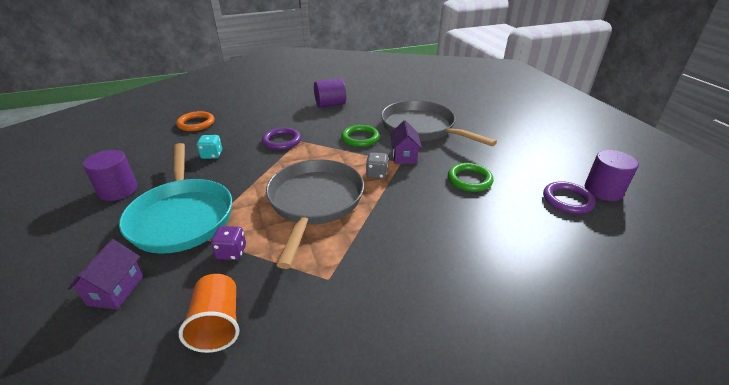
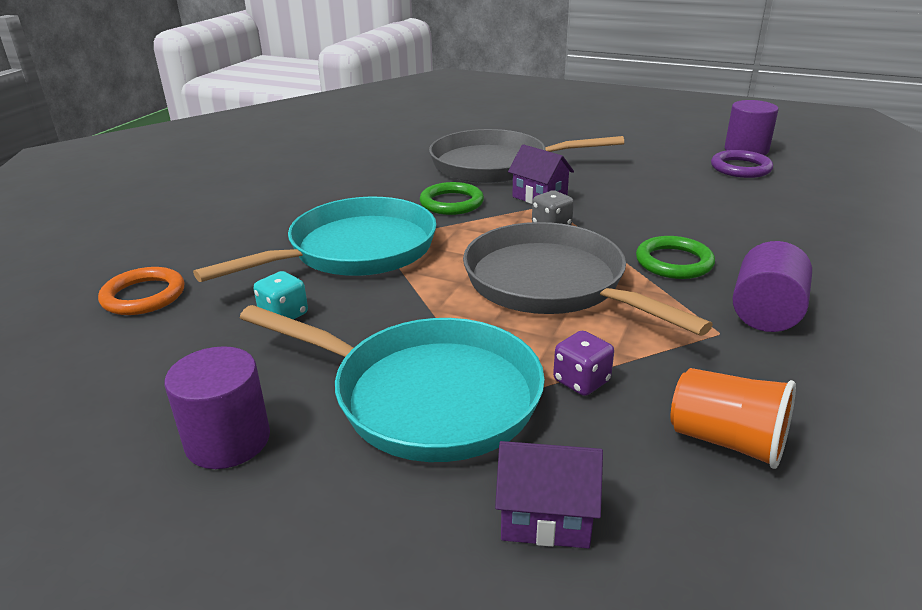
camera: 45 degrees left, 5 degrees down
purple house [68,239,143,310] -> purple house turned 45 degrees counterclockwise [495,441,603,549]
purple ring [262,127,301,150] -> turquoise pan [193,197,437,282]
purple cylinder [314,78,346,108] -> purple cylinder moved to [732,241,812,332]
green ring [448,163,494,192] -> green ring moved to [636,236,715,279]

